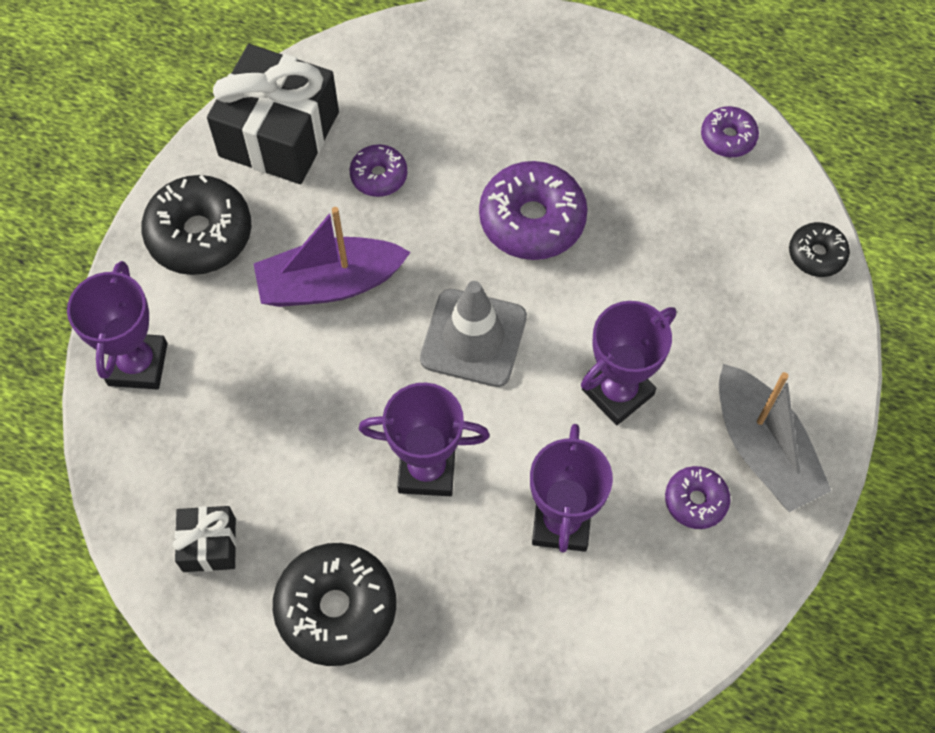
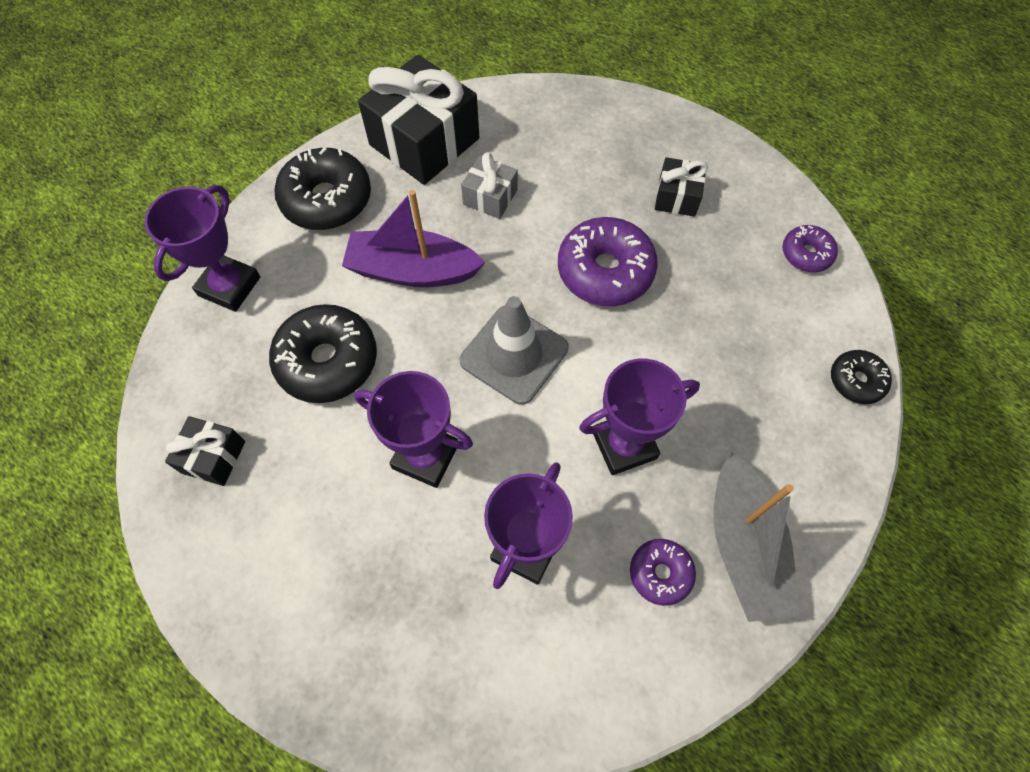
camera: 20 degrees right, 0 degrees up
black donut [273,543,396,666] -> black donut moved to [269,304,377,403]
purple donut [350,144,407,197] -> grey gift [461,152,518,219]
none -> black gift [655,157,708,217]

